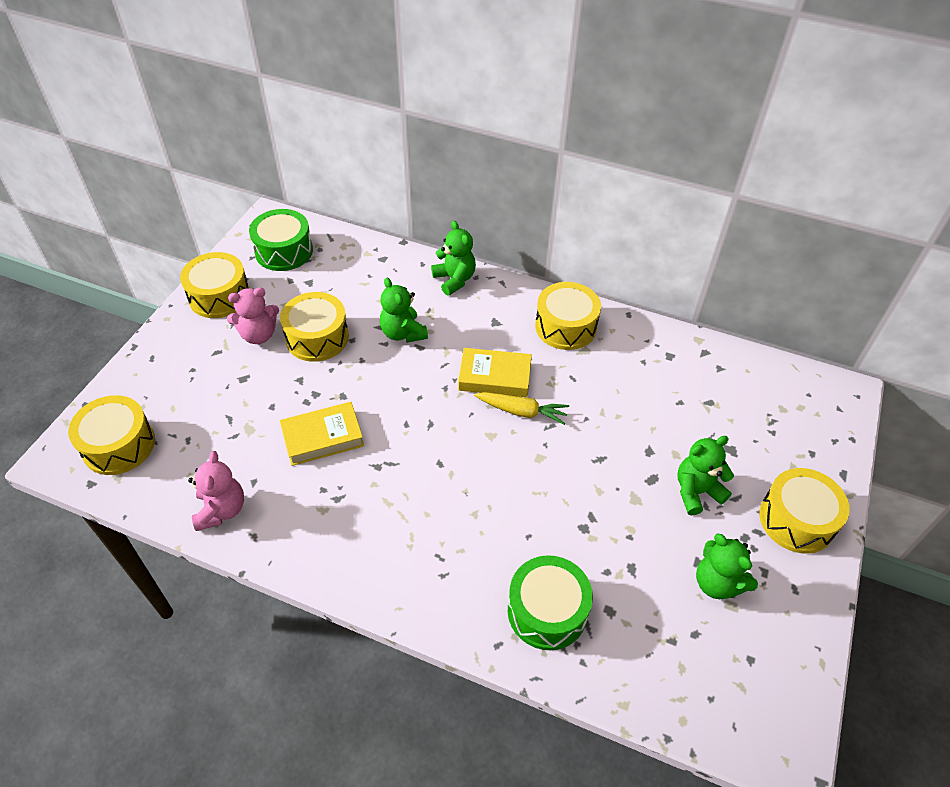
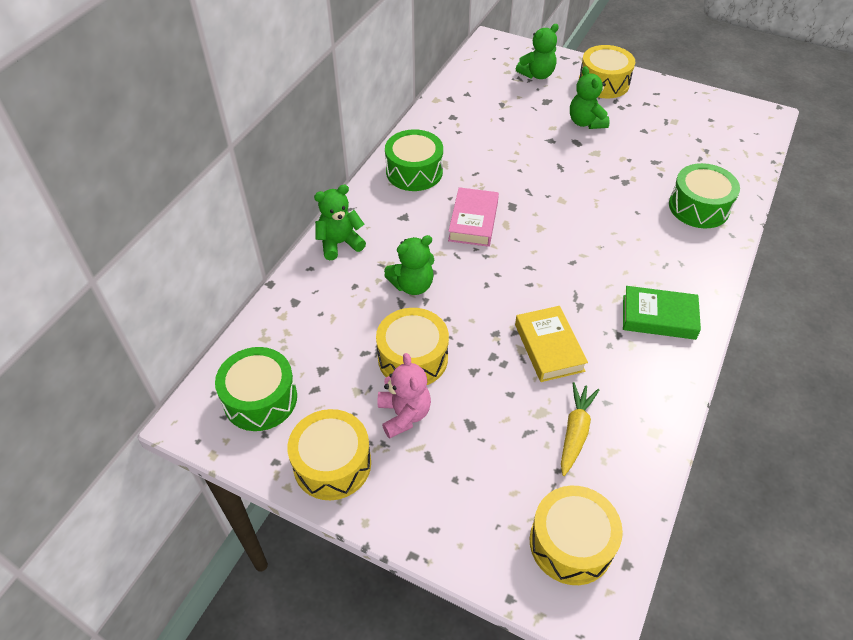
camera: 85 degrees left, 0 degrees up
pink teddy bear [188,451,244,531] -> none
yellow book [458,348,532,397] -> pink book [448,187,499,247]
yellow carrot [474,392,569,425] -> yellow carrot moved to [561,382,599,476]
yellow drum [535,282,601,350] -> green drum [385,129,443,191]
green teddy bear [696,534,758,599] -> green teddy bear moved to [516,24,559,79]
none -> green book [623,286,701,340]

